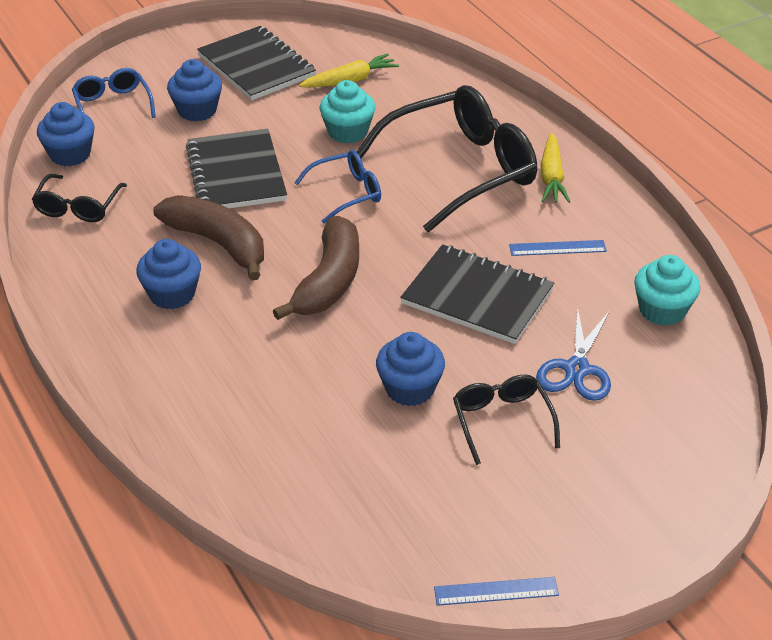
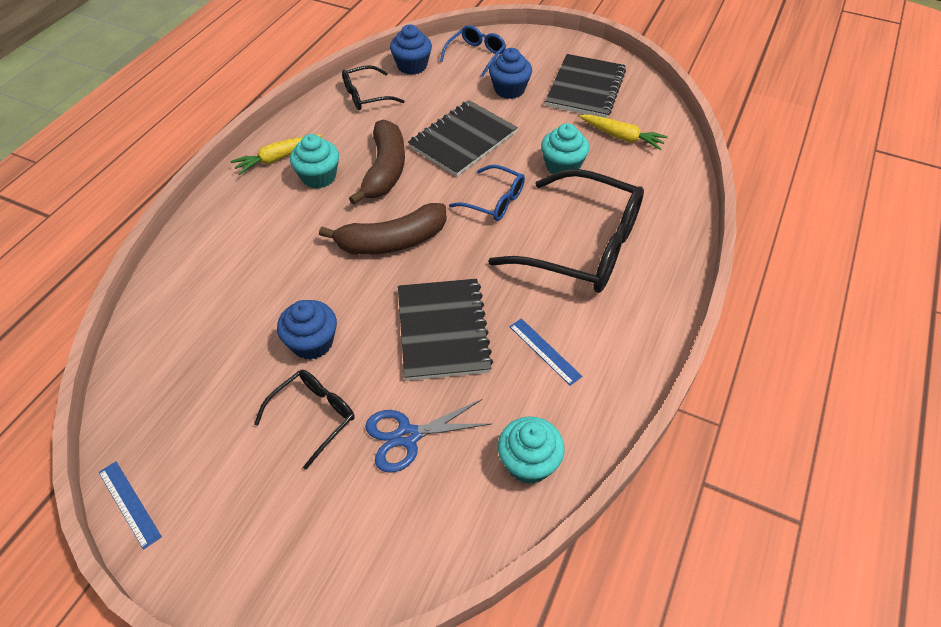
camera: 55 degrees right, 10 degrees up
blue cupcake [136,239,201,309] -> turquoise cupcake [290,134,339,189]
yellow carrot [540,133,570,203] -> yellow carrot moved to [230,135,321,175]

